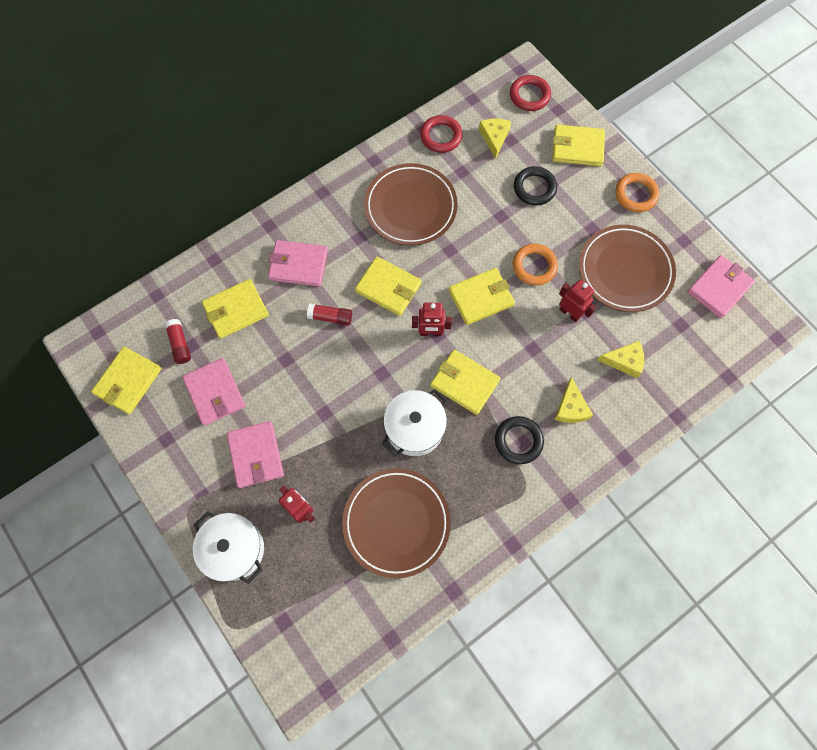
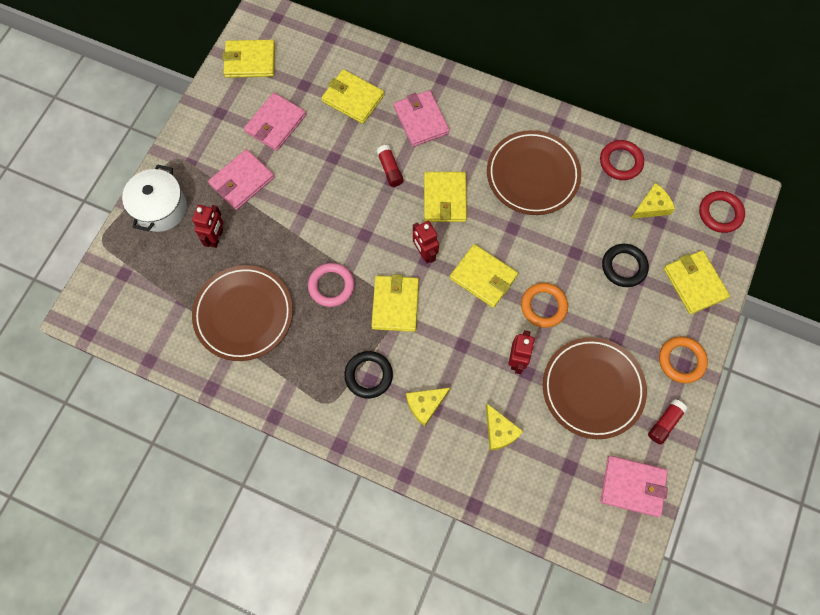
camera: 60 degrees right, 0 degrees up
red glue stick [165,319,191,364] -> red glue stick moved to [648,399,687,444]
white pot [382,389,448,456] -> pink ring [308,263,355,307]

